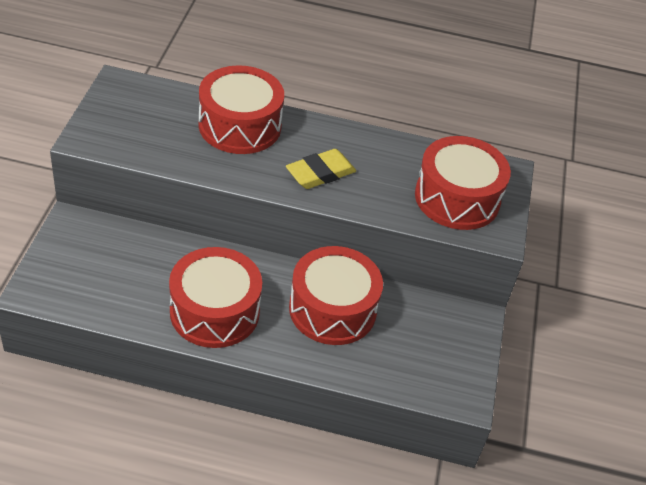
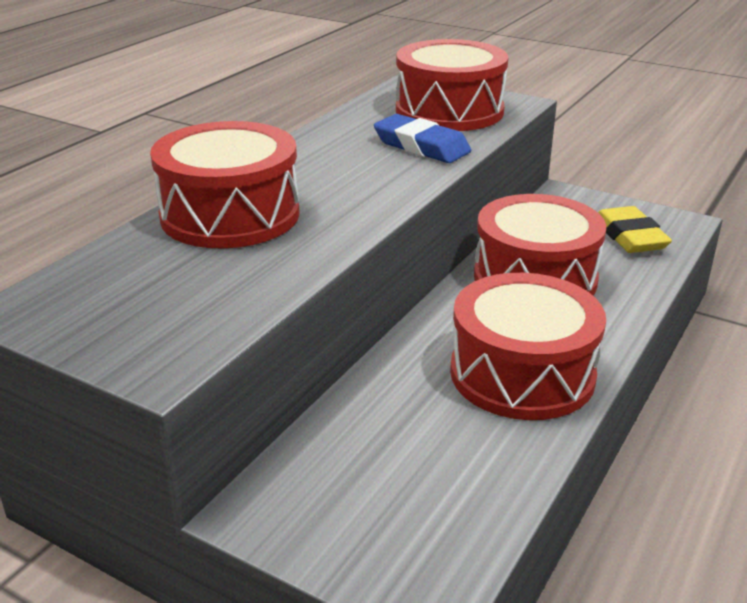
camera: 65 degrees left, 15 degrees down
yellow eraser [286,149,356,189] -> yellow eraser moved to [598,206,672,253]
none -> blue eraser [374,114,471,163]

